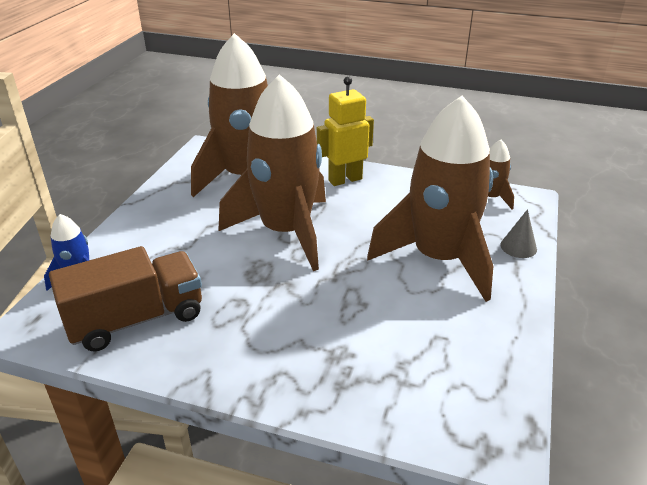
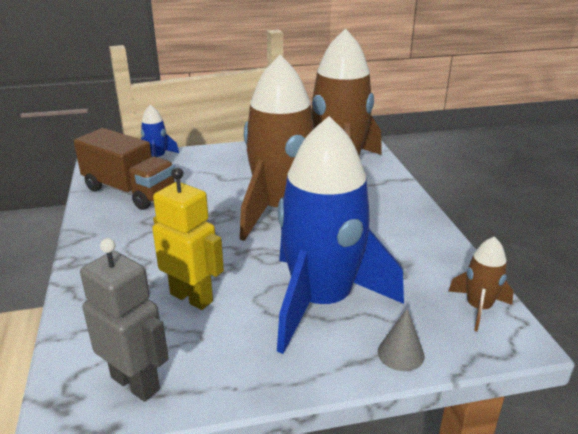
camera: 60 degrees right, 5 degrees down
yellow robot [317,76,374,186] -> yellow robot moved to [152,168,224,310]
brown rocket [367,96,493,302] -> blue rocket [277,116,404,354]
none -> grey robot [80,238,169,402]

